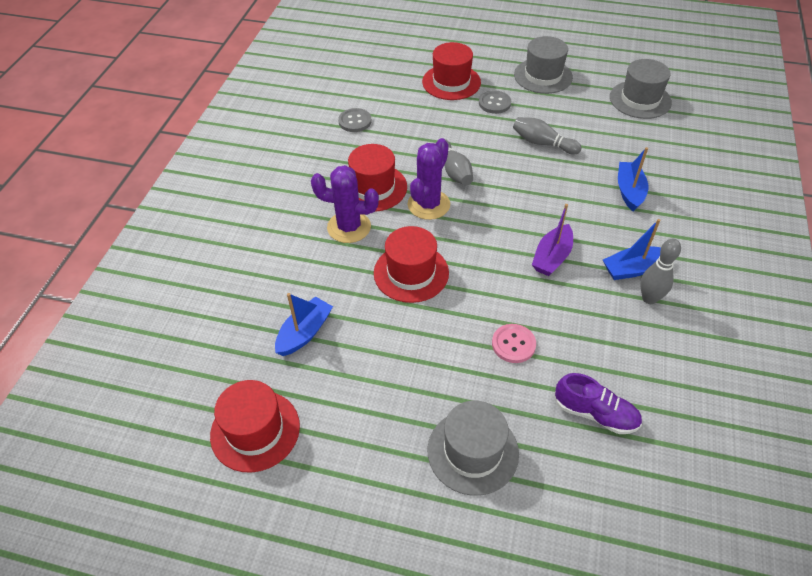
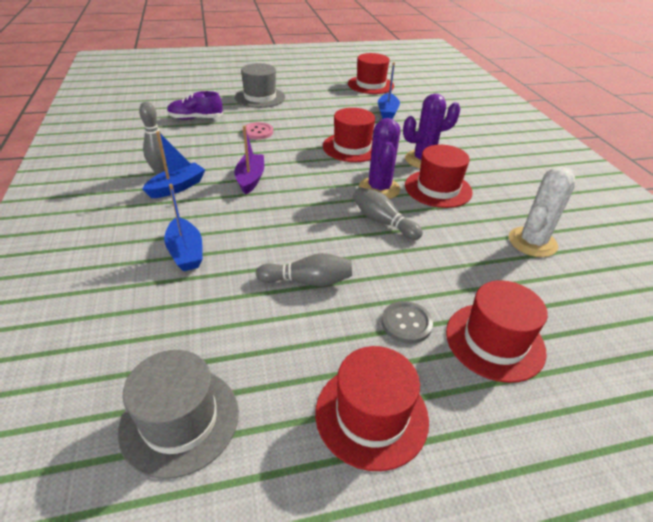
camera: 150 degrees right, 10 degrees down
grey button [338,108,371,132] -> white cactus [509,167,575,257]
grey hat [514,36,573,94] -> red hat [315,346,429,471]

